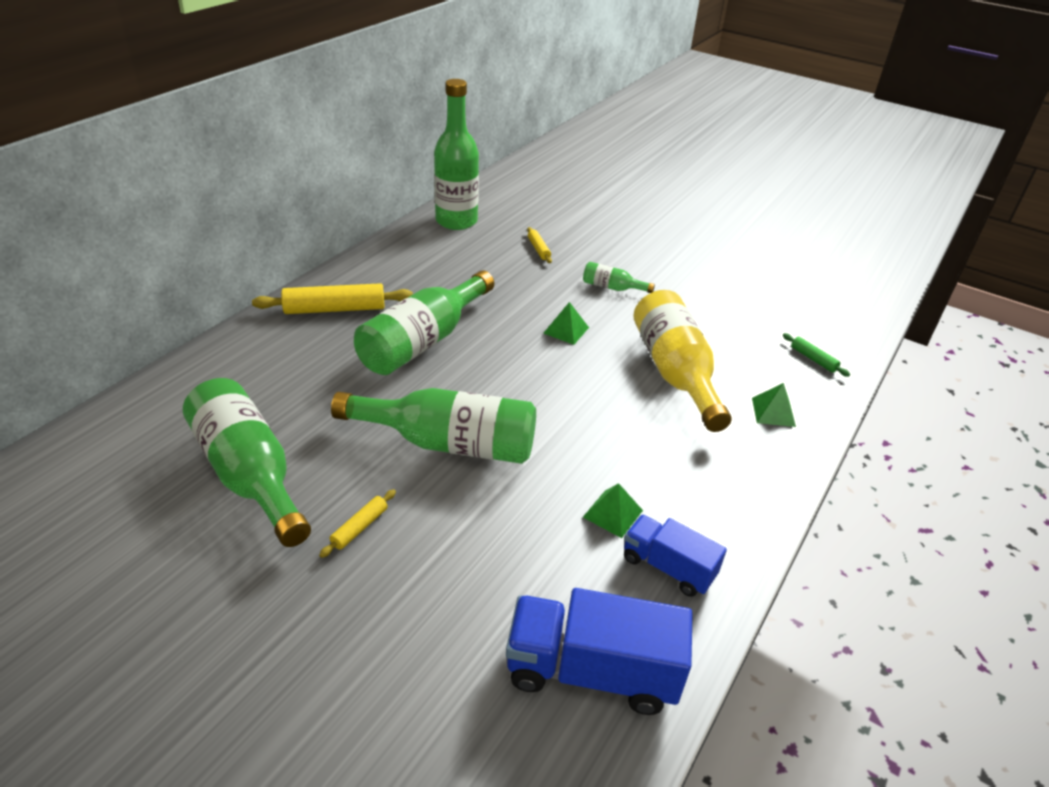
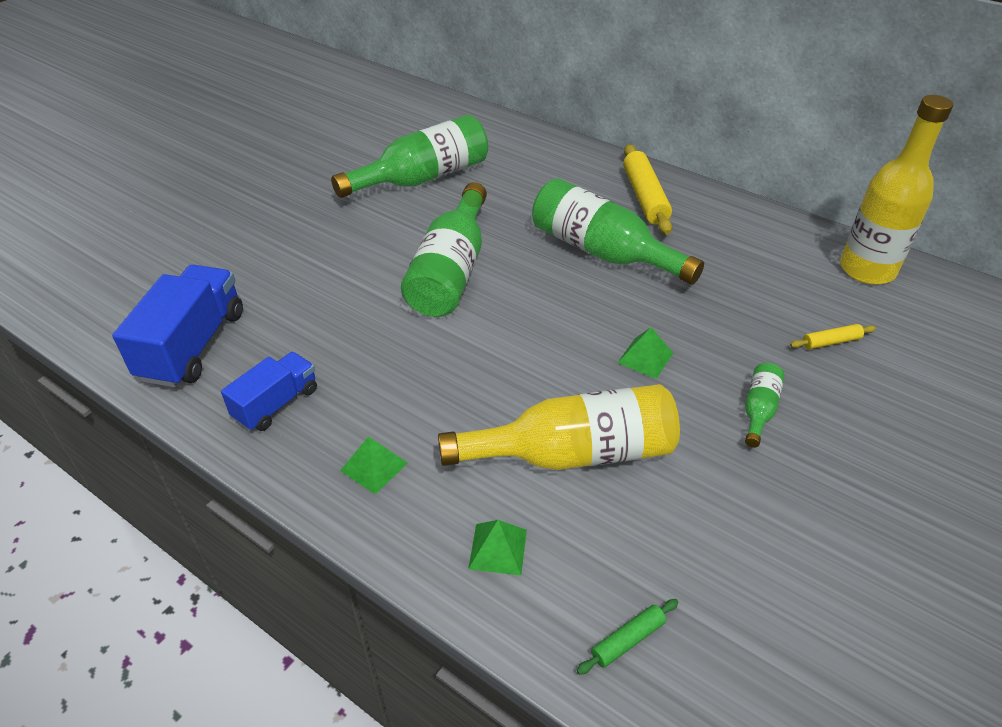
camera: 95 degrees right, 5 degrees up
yellow rolling pin [319,489,396,558] -> none
green bottle [434,79,479,230] -> yellow bottle [840,95,953,285]
green pyramid [583,483,643,538] -> green pyramid moved to [340,436,408,494]

